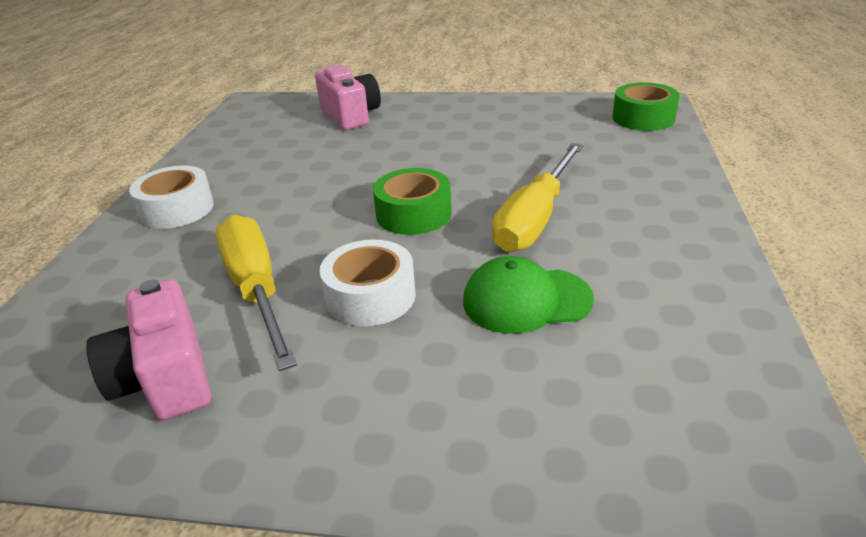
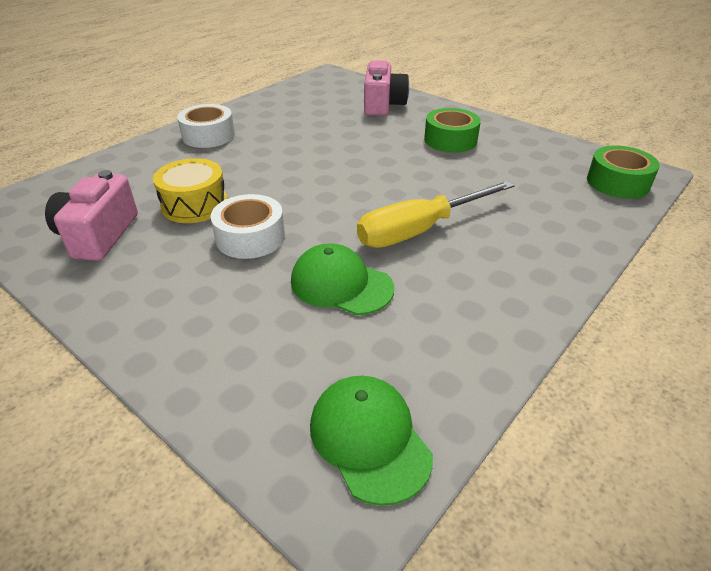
camera: 30 degrees right, 5 degrees up
yellow screwdriver [215,215,297,371] -> yellow drum [153,158,227,223]
green tape [373,168,451,235] -> green tape moved to [424,108,481,153]
none -> green cap [310,376,433,506]

